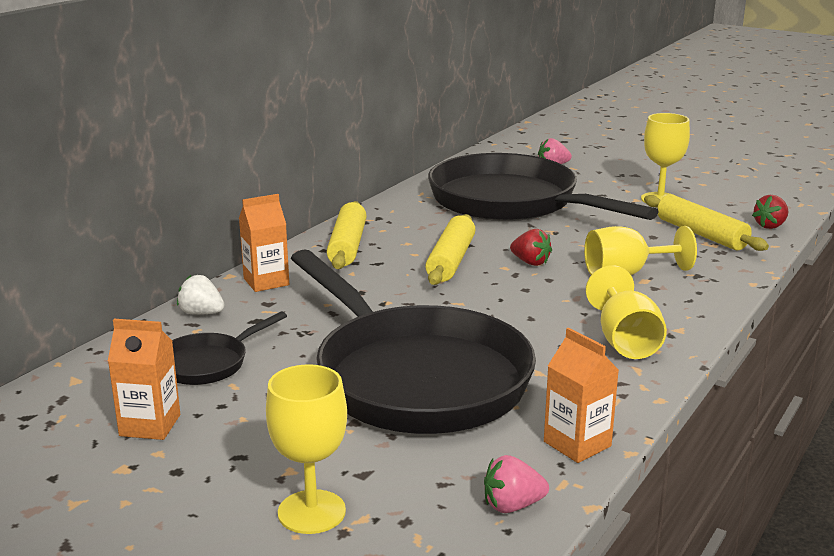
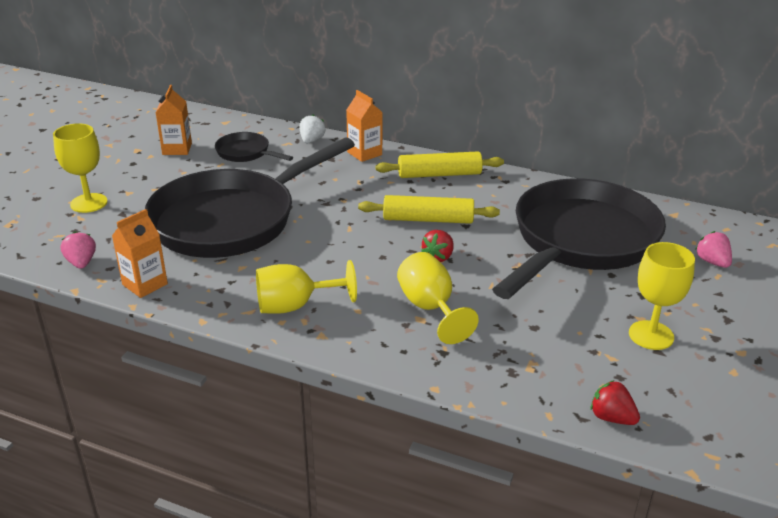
camera: 80 degrees right, 10 degrees up
yellow rolling pin [644,194,769,251] -> none

